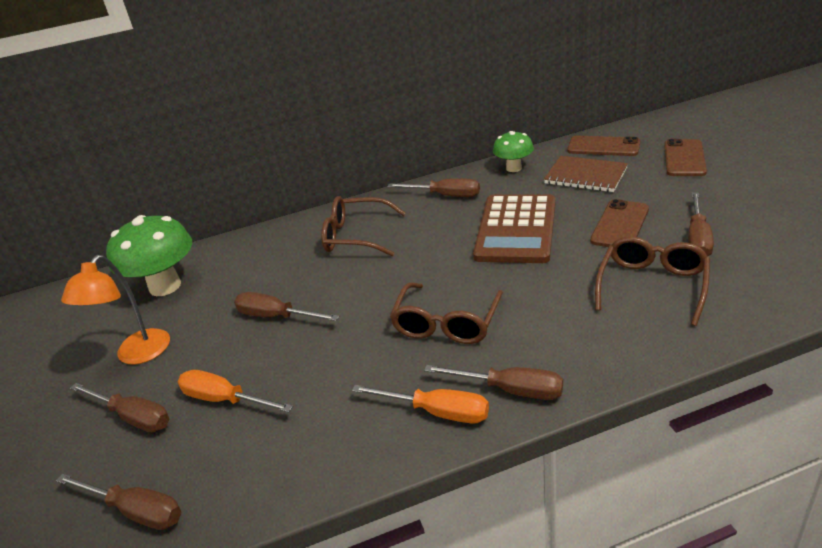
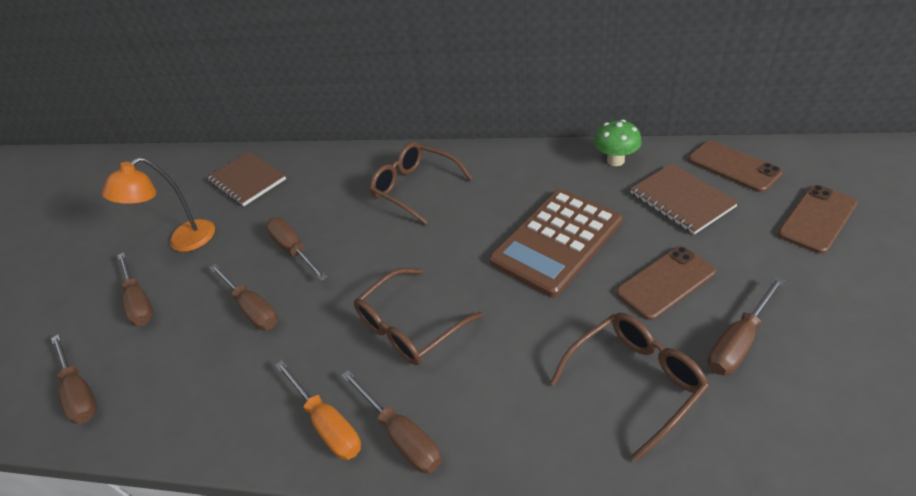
camera: 30 degrees right, 10 degrees up
green mushroom [106,215,192,296] -> brown notebook [207,152,286,206]
orange screwdriver [178,370,293,412] -> none
brown screwdriver [388,178,480,197] -> brown screwdriver moved to [210,263,278,330]

